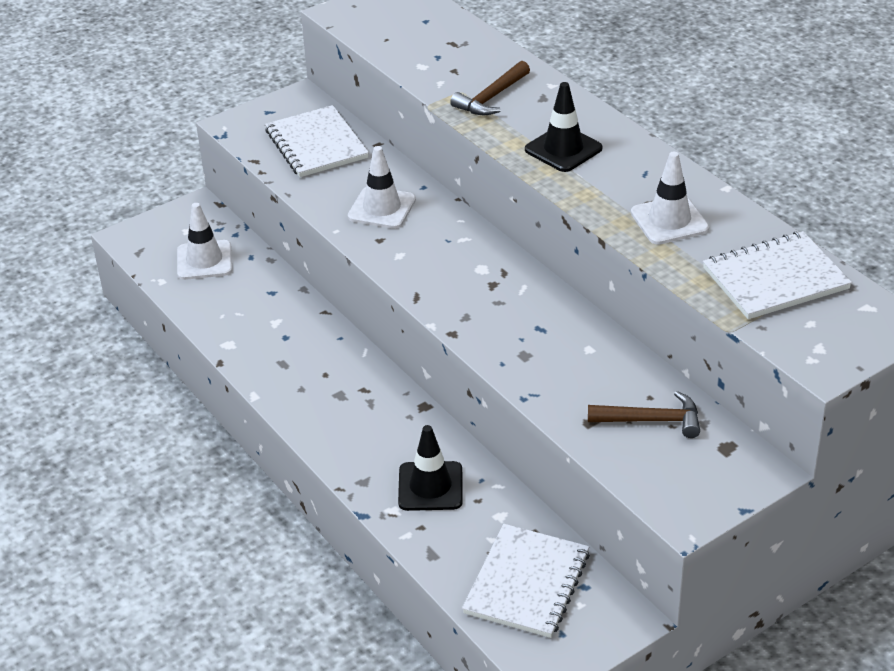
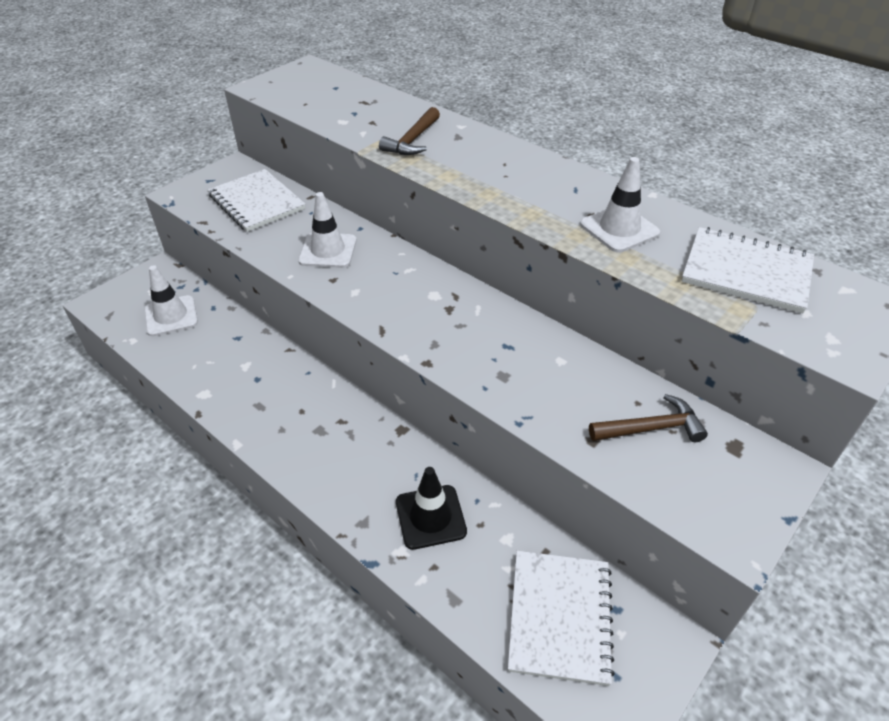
camera: 15 degrees left, 5 degrees up
black traffic cone [525,82,602,172] -> none
white notebook [703,231,852,319] -> white notebook turned 60 degrees clockwise [682,227,814,313]

